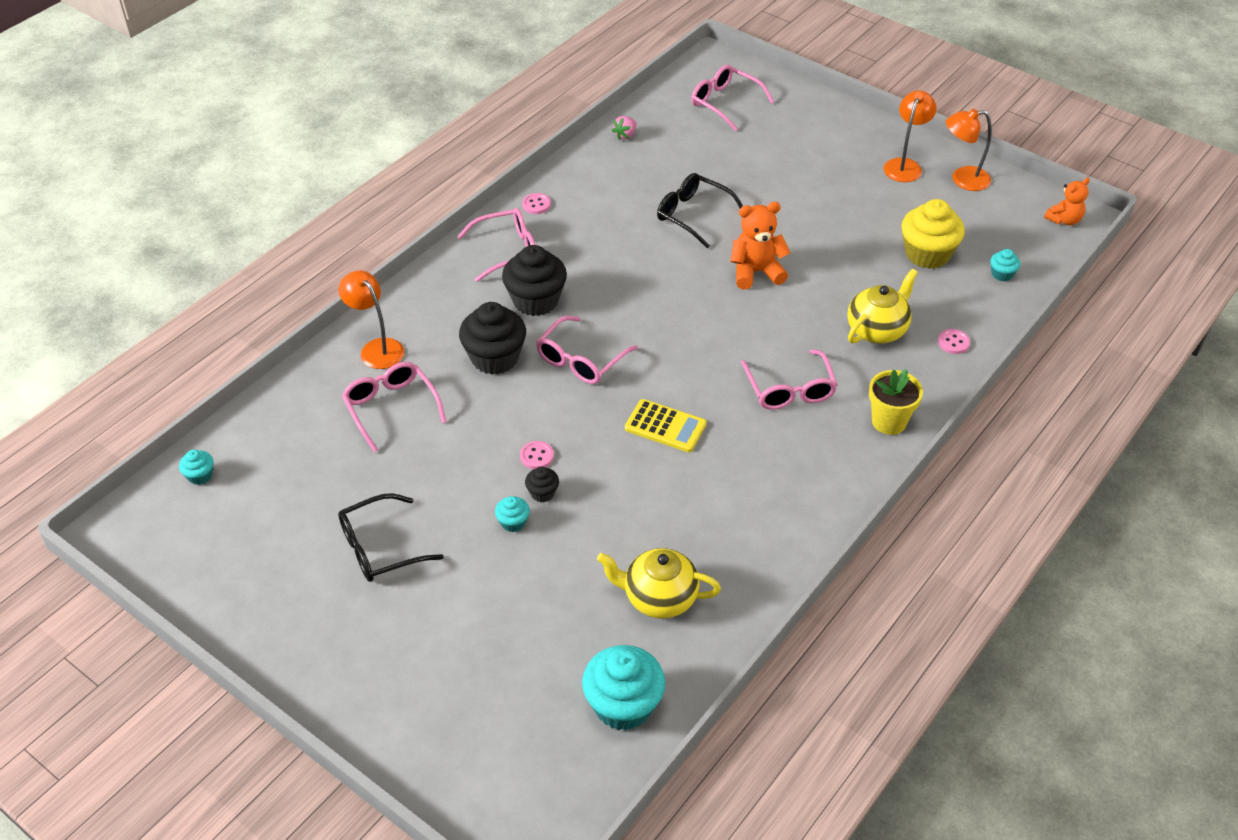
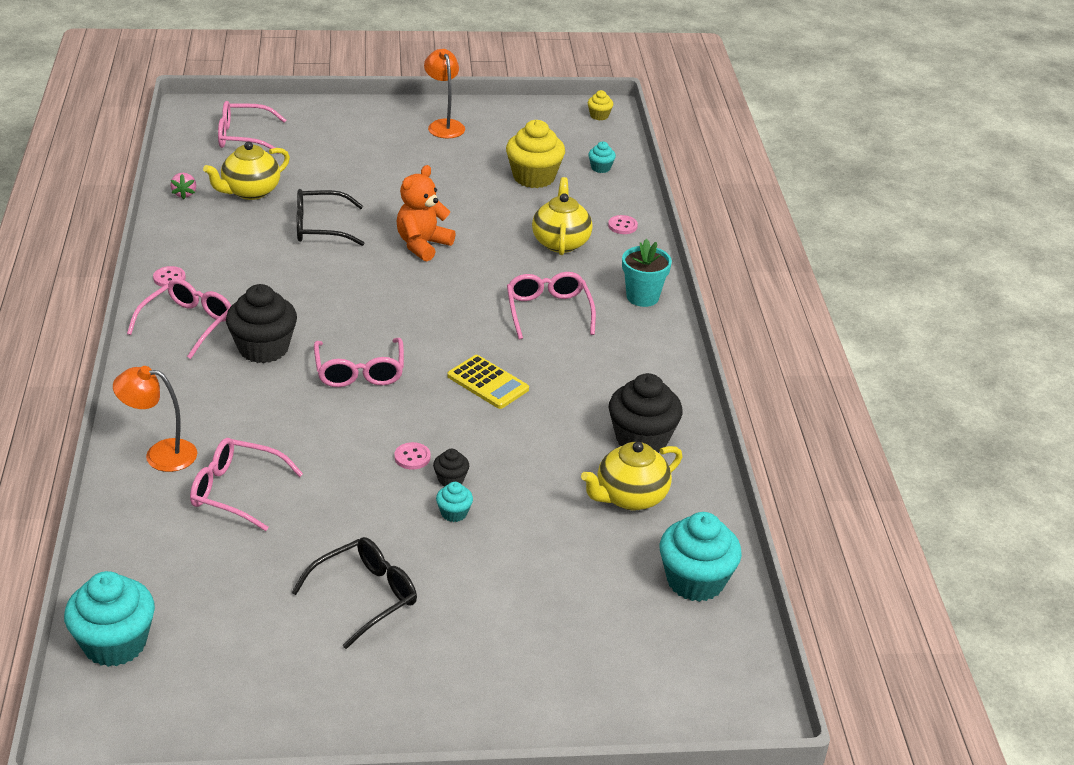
camera: 45 degrees left, 10 degrees down
turquoise cupcake [179,450,213,485] -> turquoise cupcake [64,571,155,667], size x2.12
black glasses [338,493,444,582] -> black glasses turned 150 degrees counterclockwise [291,537,417,649]
black cupcake [459,302,526,375] -> black cupcake moved to [609,373,683,453]
yellow calculator [625,399,707,452] -> yellow calculator turned 60 degrees clockwise [447,355,529,409]
pink glasses [741,349,838,410] -> pink glasses turned 135 degrees counterclockwise [507,272,596,340]
yellow flower pot [869,369,923,435] -> turquoise flower pot [622,238,672,307]
orange lamp [946,109,992,191] -> none
orange teddy bear [1044,178,1090,225] -> yellow cupcake [588,90,613,120]
none -> yellow teapot [203,142,290,200]

